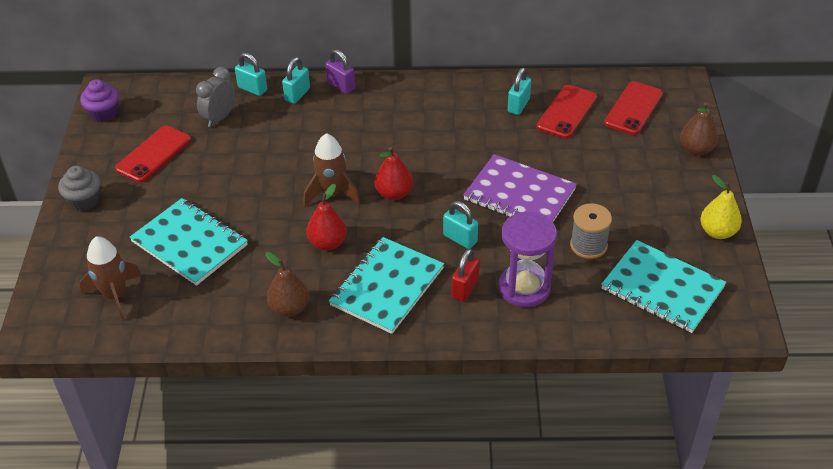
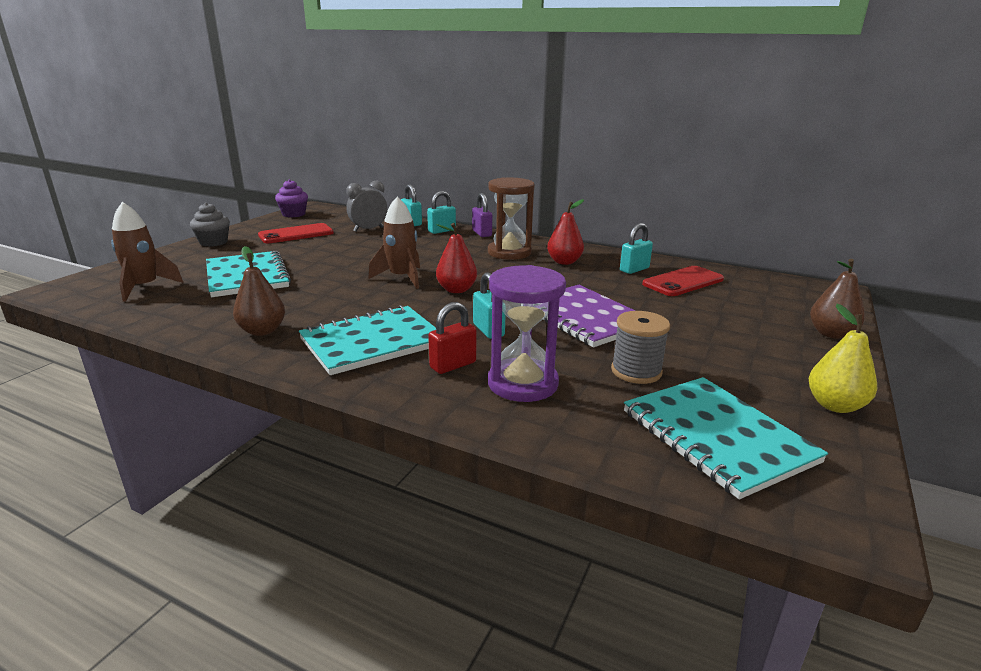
camera: 25 degrees right, 20 degrees down
red pear [306,184,346,251] -> red pear moved to [547,199,584,265]
red phone [604,81,663,135] -> none
none -> brown hourglass [488,178,535,260]

